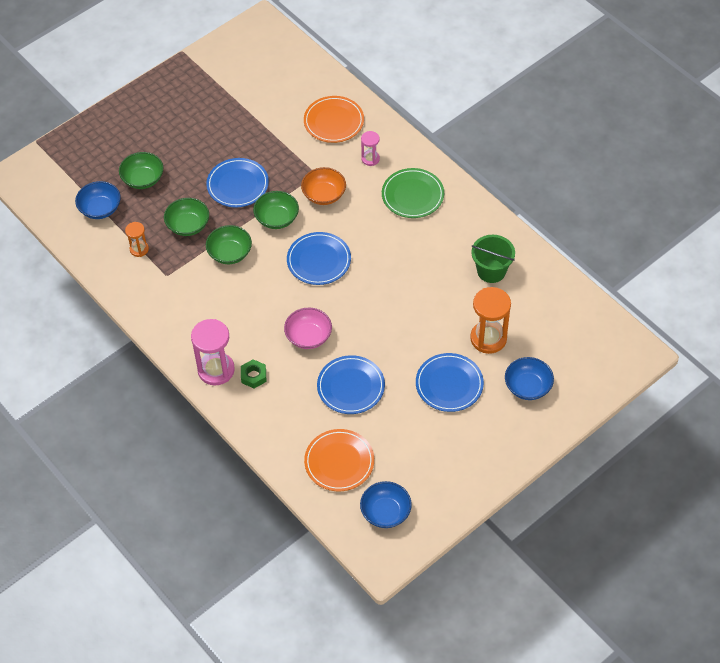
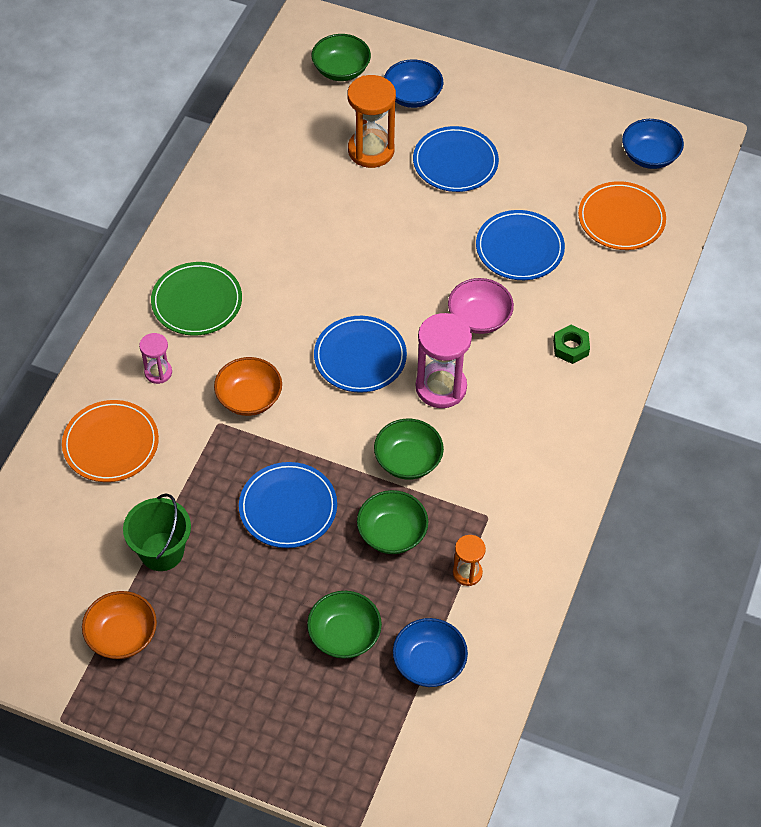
camera: 120 degrees left, 0 degrees up
pink hourglass [191,319,235,386] -> pink hourglass moved to [416,313,472,408]
green bowl [253,191,299,229] -> green bowl moved to [311,34,371,81]
green bucket [471,235,515,283] -> green bucket moved to [123,493,191,571]
none -> orange bowl [82,591,157,659]

